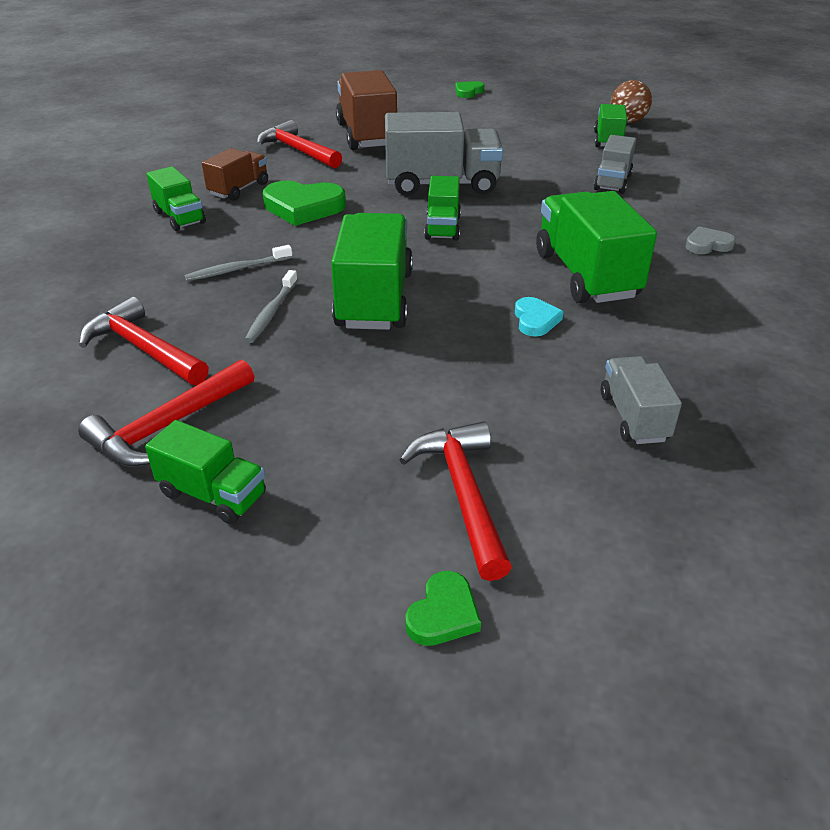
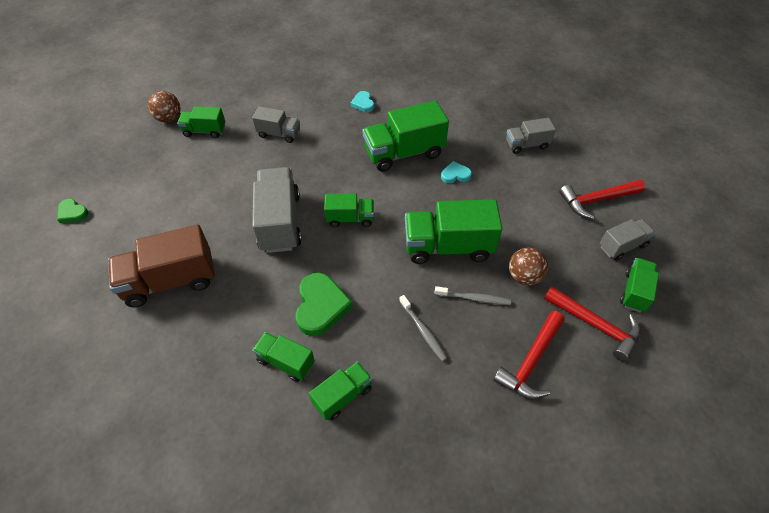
camera: 95 degrees left, 15 degrees up
brown truck [202,148,268,201] -> green truck [252,332,315,382]
red hammer [257,120,342,168] -> none
green heart [405,571,481,646] -> none
grey heart [685,226,736,254] -> turquoise heart [351,91,374,112]
none -> brown ball [509,247,548,286]
none -> grey truck [600,219,656,261]

